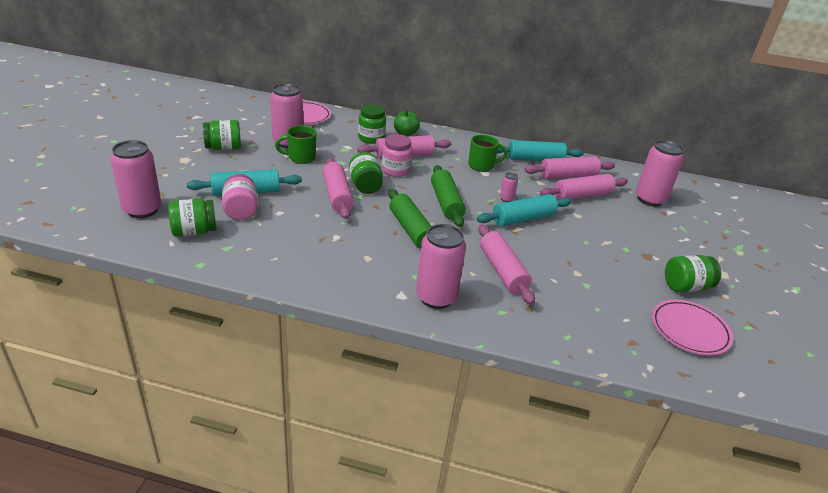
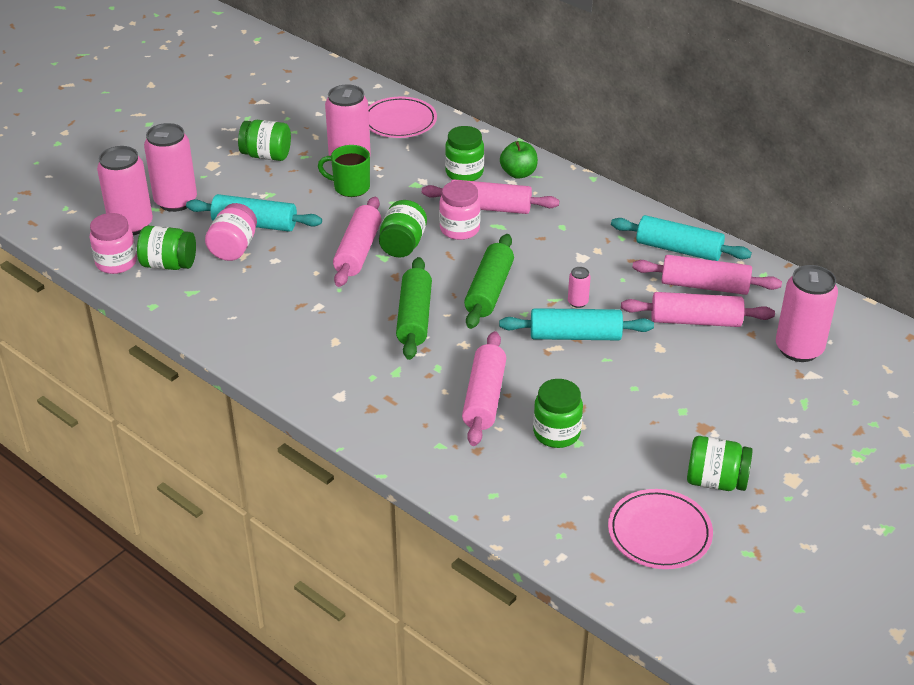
camera: 30 degrees right, 5 degrees up
pink can [416,224,466,309] -> pink can moved to [144,123,197,212]
green mug [468,135,508,172] -> none
none -> pink jar [90,213,137,274]
none -> green jar [533,379,583,448]

